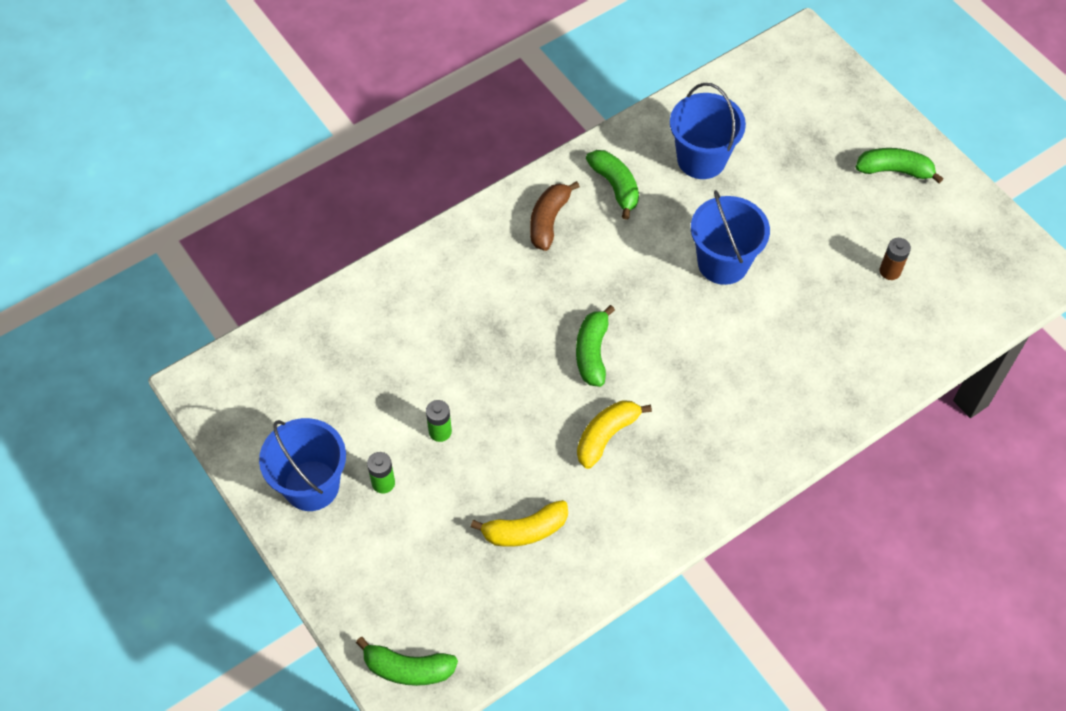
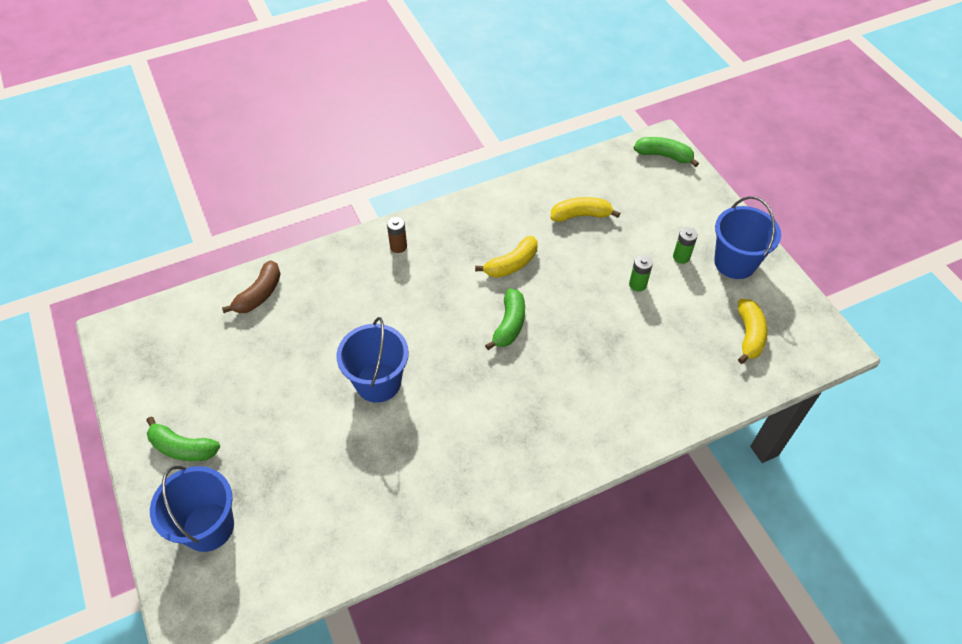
camera: 170 degrees left, 5 degrees down
brown banana [530,181,580,251] -> brown banana moved to [222,260,281,313]
green banana [586,150,639,220] -> none
blue bucket [670,83,746,179] -> blue bucket moved to [150,466,234,552]
brown battery [880,238,911,280] -> brown battery moved to [387,217,407,253]
none -> yellow banana [738,299,768,364]

